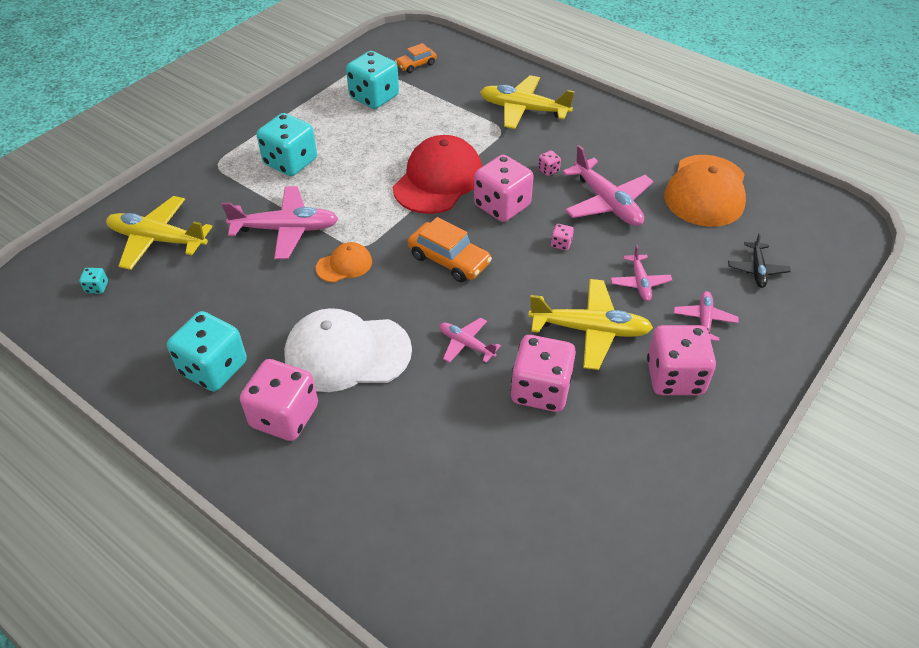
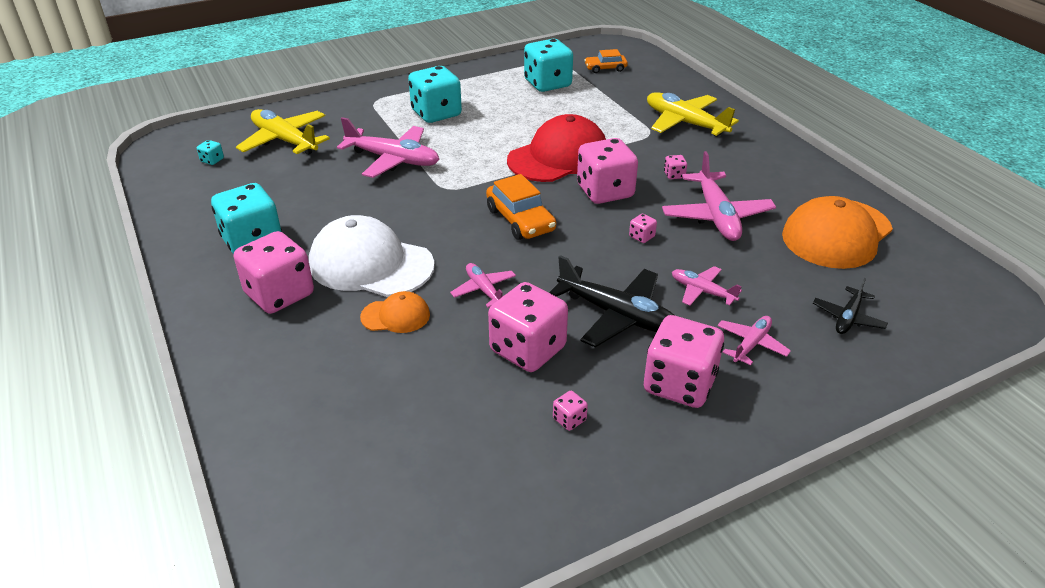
camera: 25 degrees right, 10 degrees down
orange cap [316,242,372,282] -> orange cap moved to [360,291,430,333]
yellow plane [528,279,653,370] -> black plane [549,255,674,347]
pink plane [610,245,672,301] -> pink plane turned 105 degrees clockwise [672,266,742,306]
none -> pink dice [553,391,588,431]

